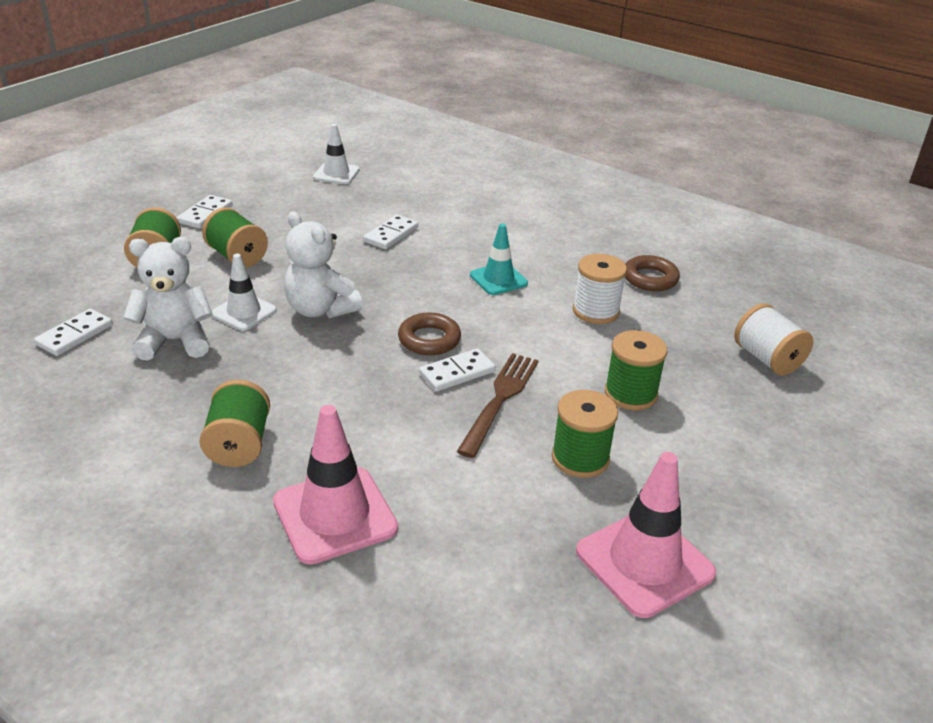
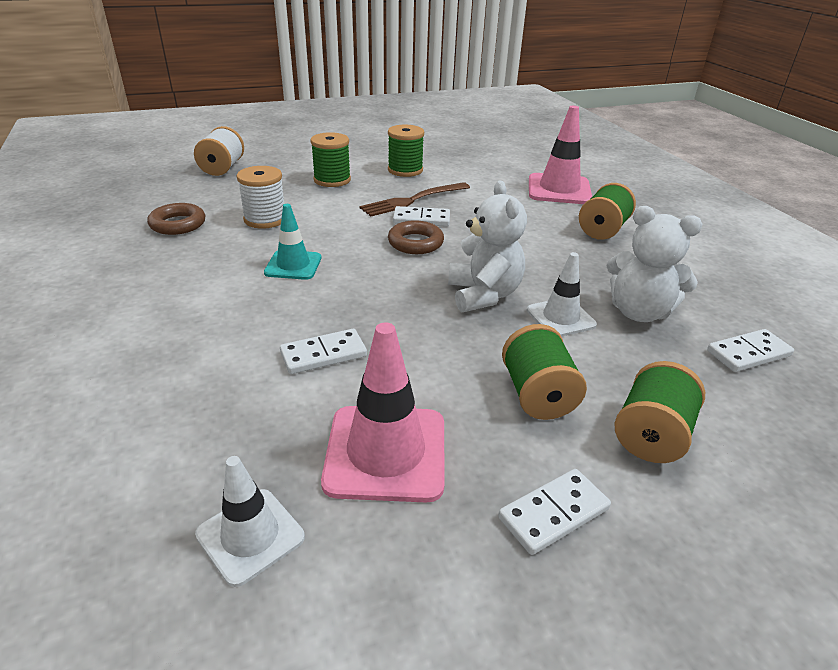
camera: 145 degrees left, 0 degrees up
pink traffic cone [576,452,716,618] -> pink traffic cone moved to [321,322,445,503]

